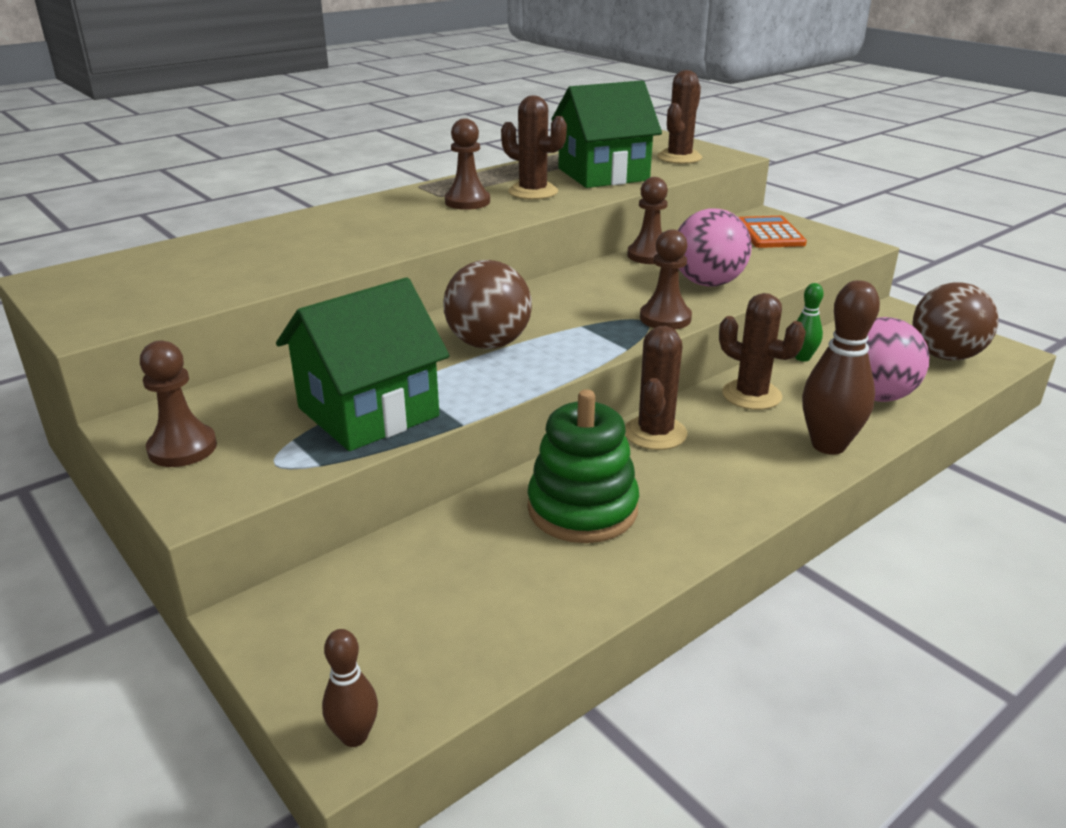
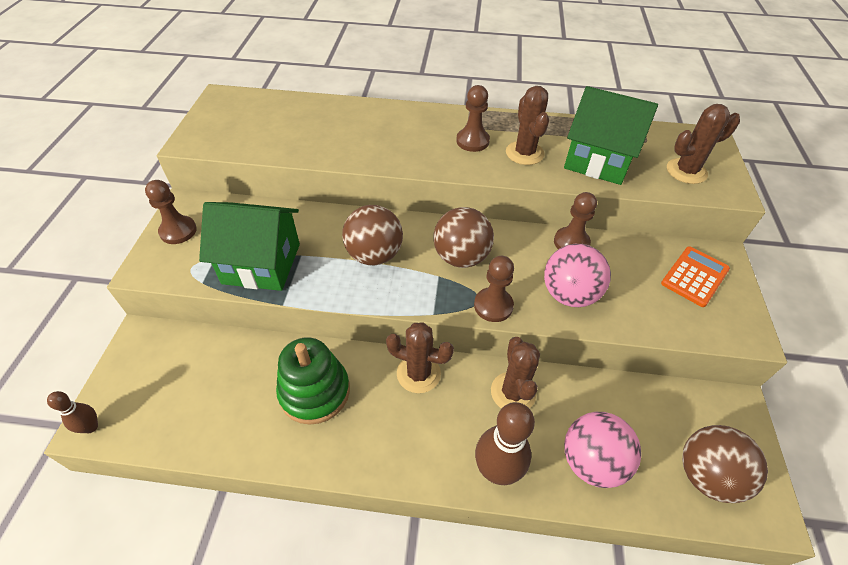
camera: 45 degrees right, 20 degrees up
brown cactus [625,326,687,450] -> brown cactus turned 45 degrees clockwise [386,322,454,393]
green bowling pin [795,283,824,361] -> none
none -> brown ball [433,207,494,268]

